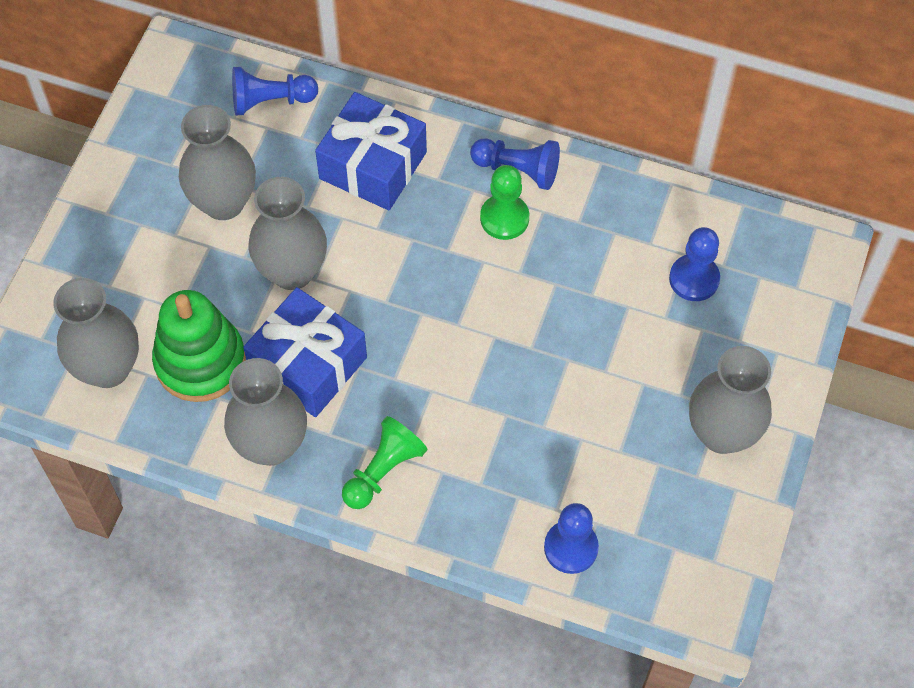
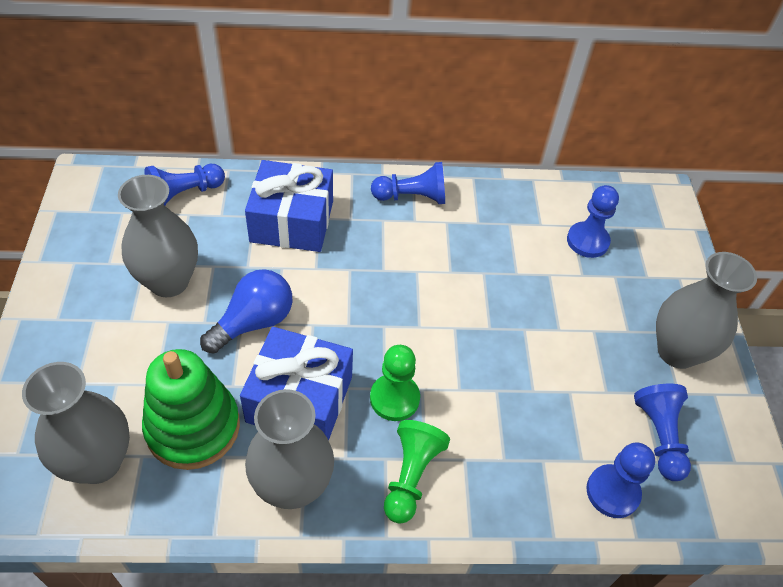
camera: 25 degrees left, 10 degrees down
grey vase [249,177,327,290] -> blue light bulb [200,269,292,354]
green pawn [480,165,529,240] -> green pawn moved to [370,345,420,421]
none -> blue pawn [634,384,691,481]

